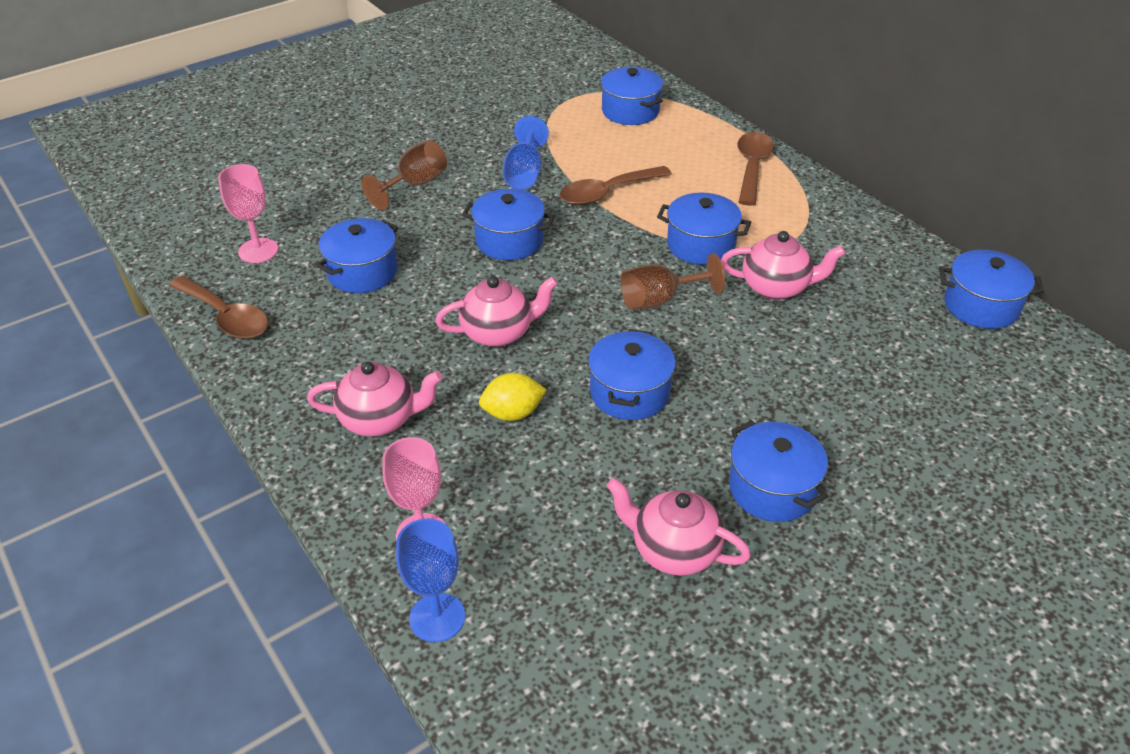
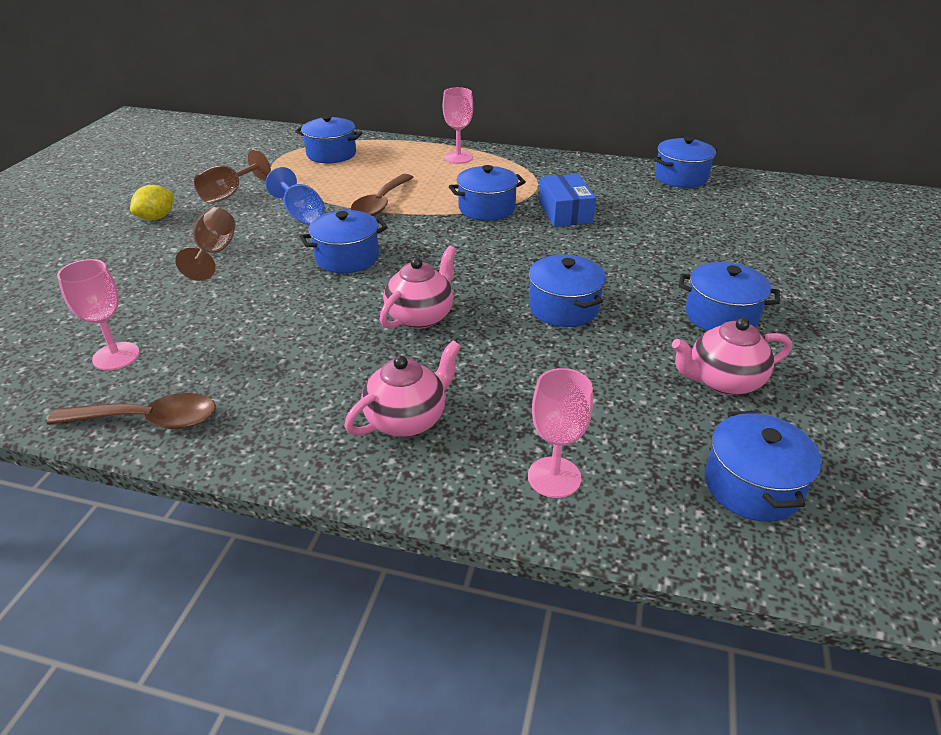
camera: 40 degrees left, 5 degrees down
blue pot [316,218,398,293] -> blue pot moved to [705,411,822,522]
blue goblet [396,518,465,642] -> none
yellow lemon [479,373,547,421] -> yellow lemon moved to [130,185,174,220]
brown goblet [621,253,725,310] -> brown goblet moved to [194,150,271,204]
pink teapot [721,231,845,300] -> blue box [539,174,596,227]
brown spoon [737,132,774,206] -> pink goblet [443,87,473,164]

